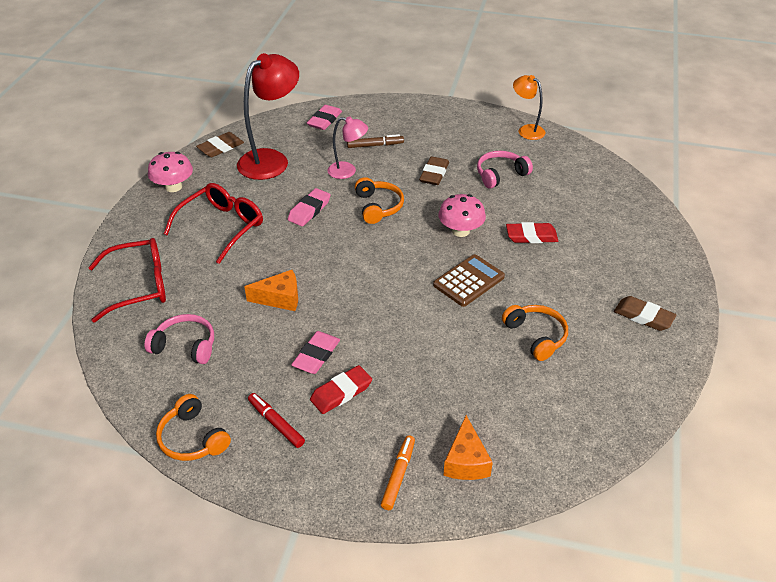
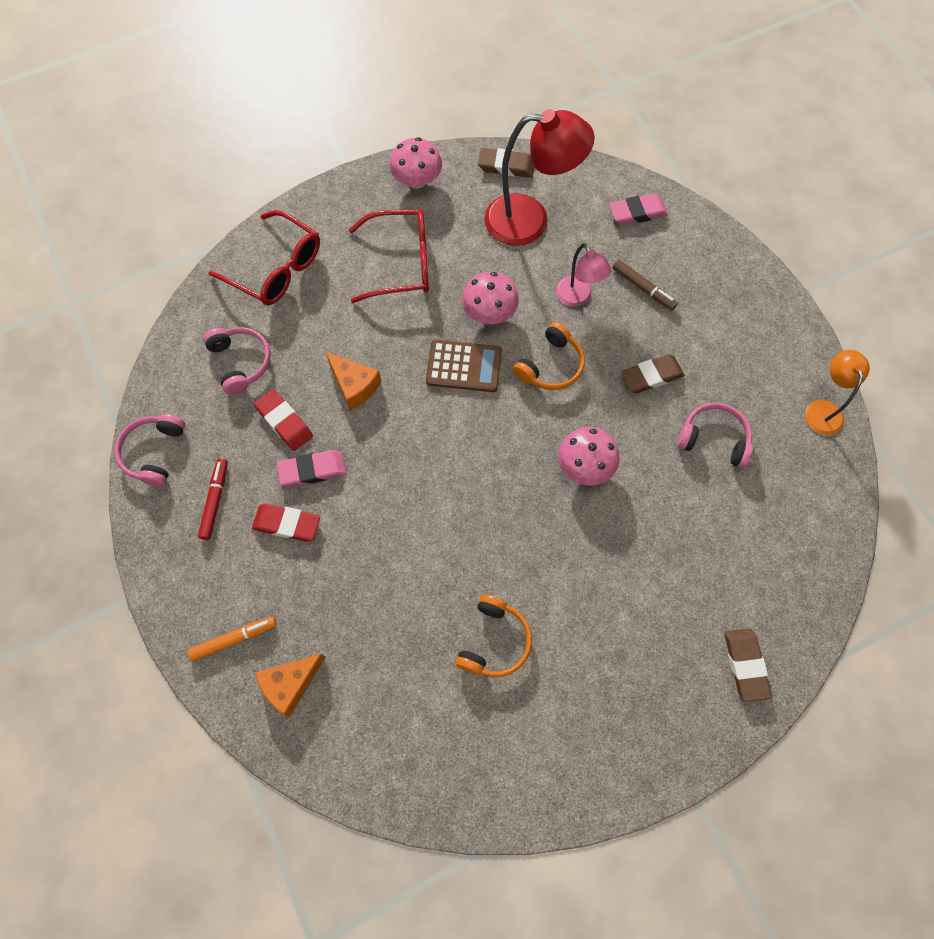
camera: 50 degrees right, 25 degrees up
orange headphones [156,394,231,461] -> pink headphones [114,414,185,487]
pink eraser [288,188,331,226] -> pink mushroom [462,272,519,324]
brown calculator [433,254,505,307] -> brown calculator moved to [426,340,502,392]
red eraser [506,222,558,243] -> red eraser moved to [254,390,313,451]
brown eraser [614,296,677,331] -> brown eraser moved to [724,629,772,702]

